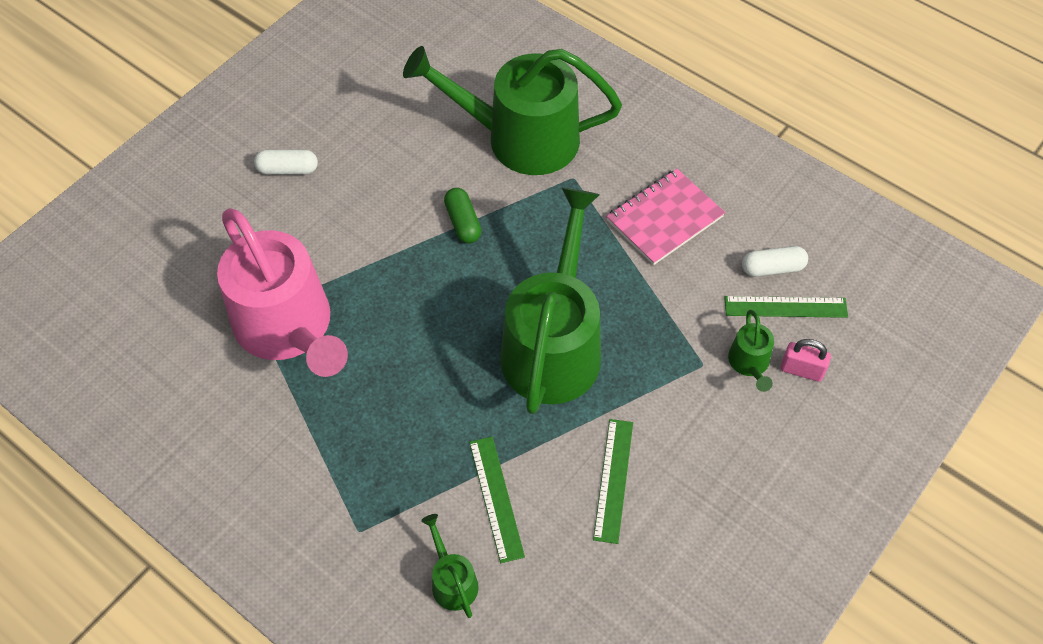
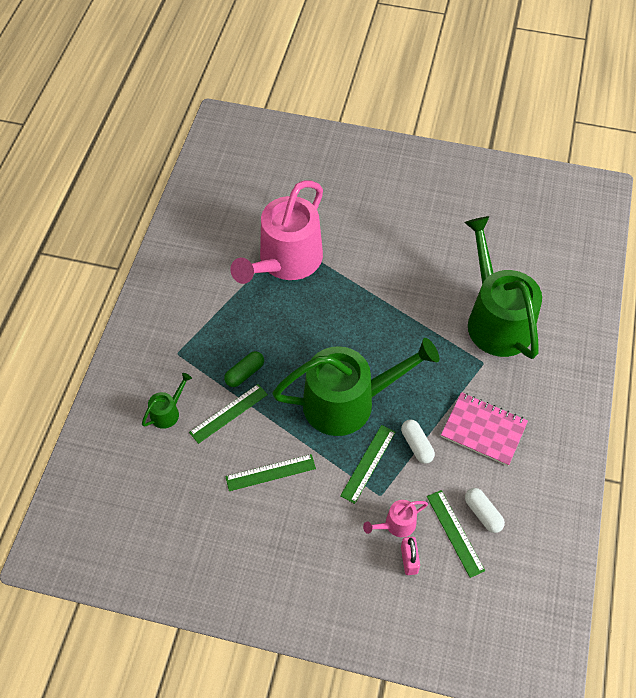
camera: 65 degrees right, 0 degrees up
white capsule [254,150,318,175] -> white capsule moved to [401,419,435,464]
green capsule [444,188,482,243] -> green capsule moved to [224,351,264,387]
green watering can [728,310,774,392] -> pink watering can [363,500,428,537]
none -> green ruler [340,425,396,504]

